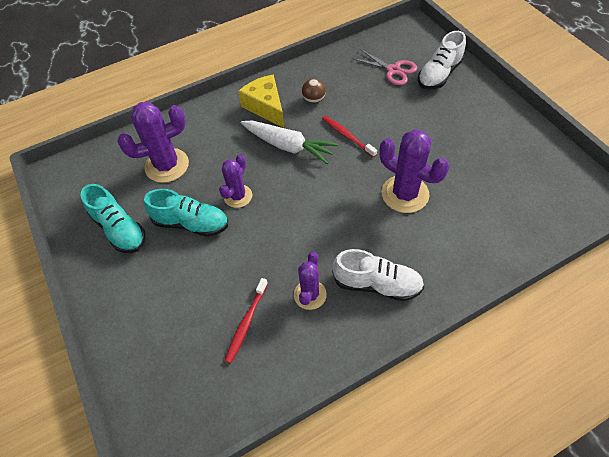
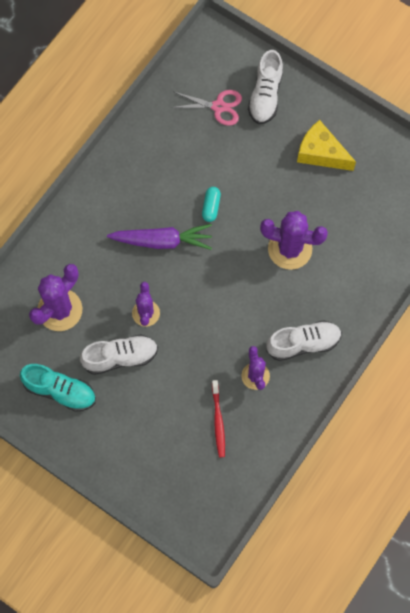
camera: 30 degrees left, 15 degrees up
turquoise shoe [144,189,228,237] -> white shoe [80,334,158,375]
yellow cheese [238,74,284,128] -> yellow cheese moved to [297,120,356,171]
white carrot [241,121,338,164] -> purple carrot [107,224,212,250]
brown ball [302,79,326,103] -> none
red toothbrush [322,116,377,158] -> turquoise capsule [202,187,221,222]

